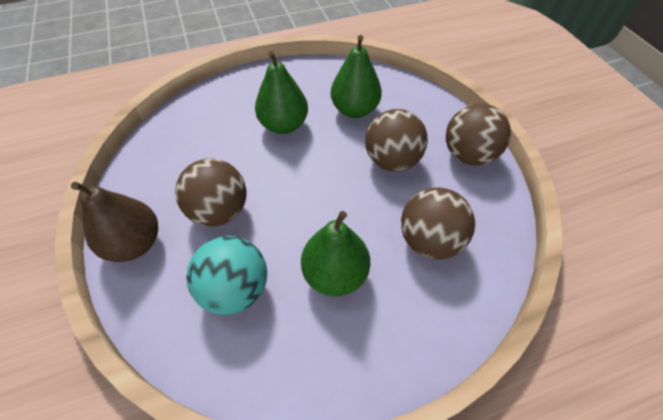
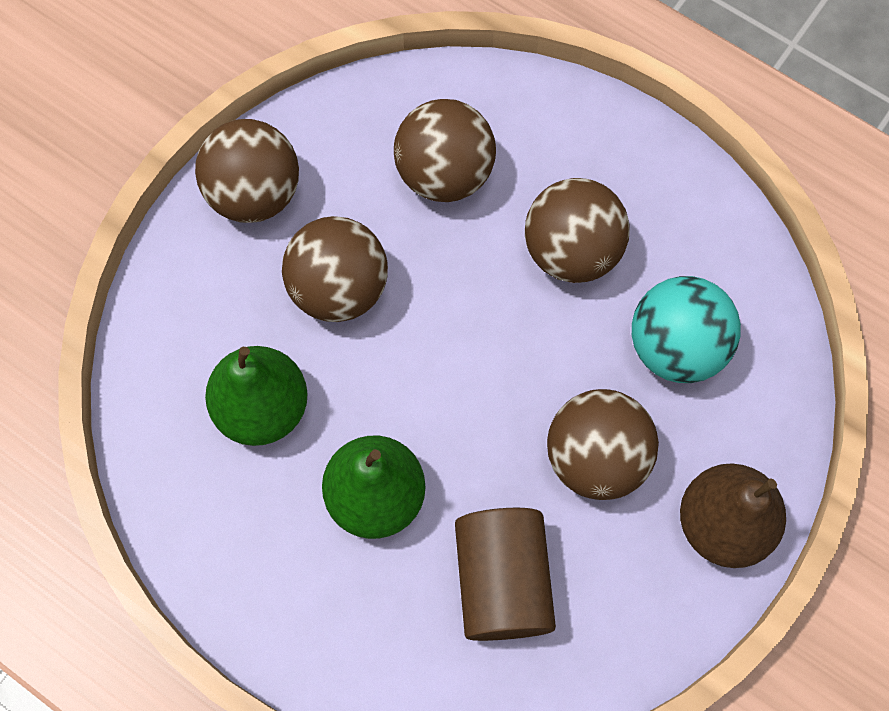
camera: 125 degrees left, 15 degrees up
green pear [301,211,370,296] -> brown ball [525,178,630,283]
none -> brown cylinder [455,508,556,641]

